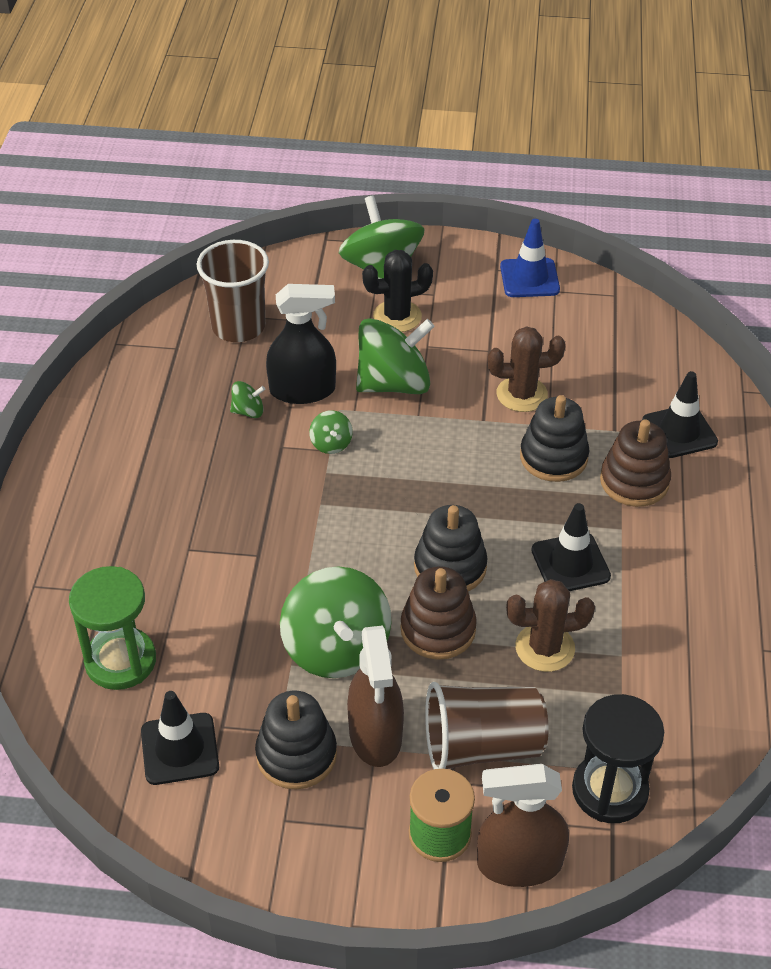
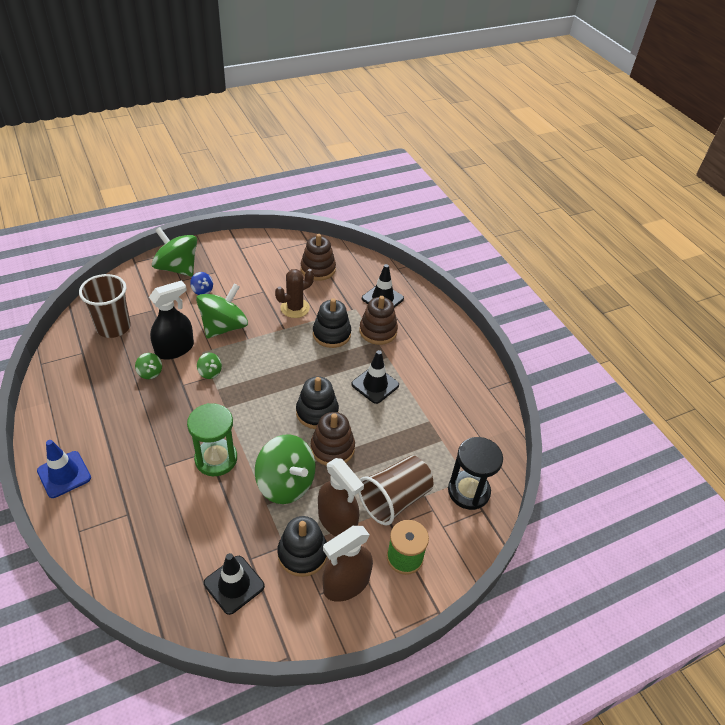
camera: 35 degrees left, 0 degrees up
green hourglass [69,566,156,690] -> green hourglass moved to [187,403,237,476]
green spinning top [230,381,265,418] -> green spinning top turned 90 degrees clockwise [135,353,162,379]
black cactus [362,250,433,332] -> blue spinning top [190,272,213,295]
brown spray bottle [477,764,569,887] -> brown spray bottle moved to [323,526,373,602]
blue traffic cone [500,219,560,297] -> blue traffic cone moved to [37,440,91,498]
brown cactus [506,579,595,672] -> none
none -> brown stacking toy [301,234,336,281]

